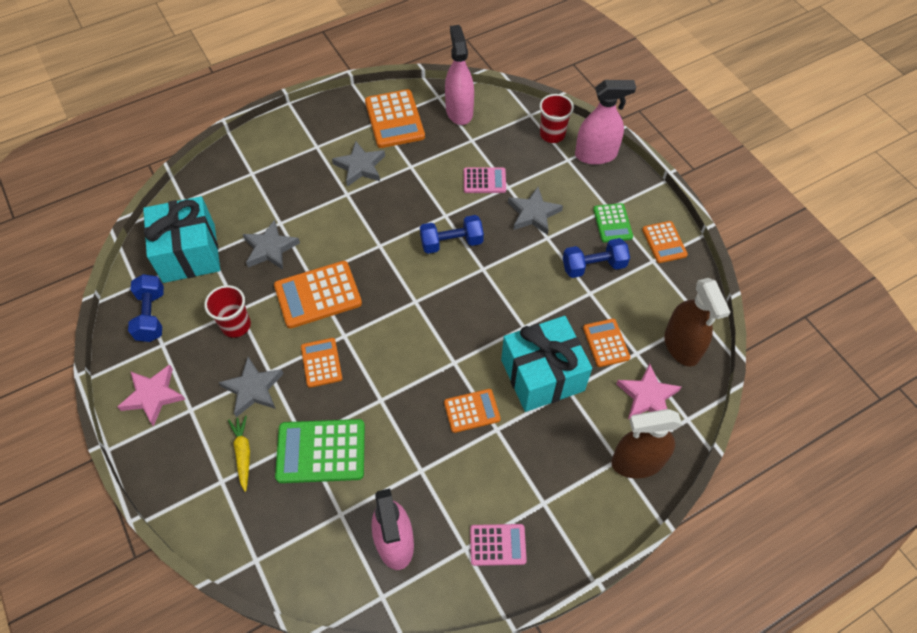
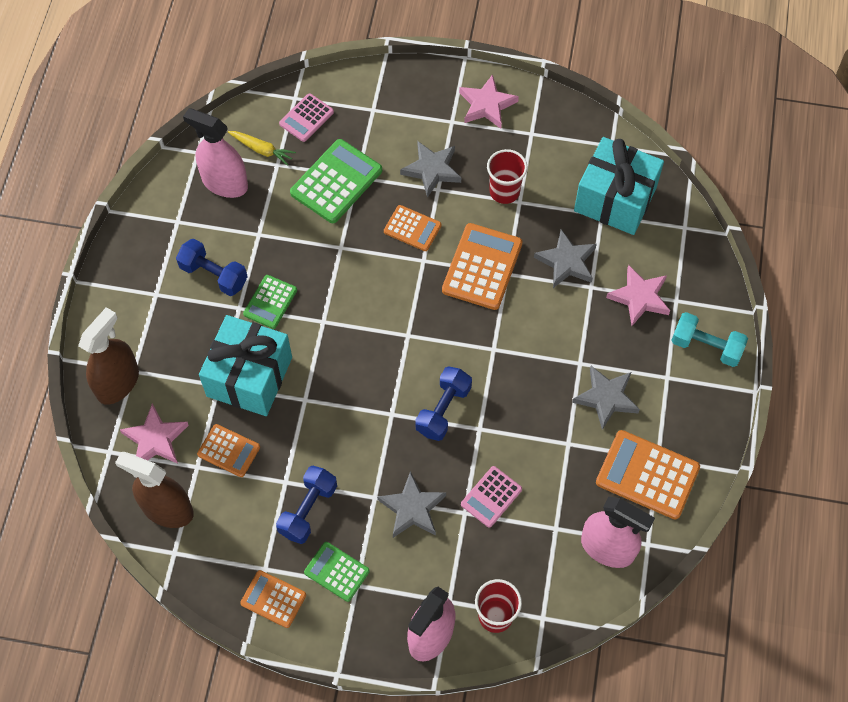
camera: 130 degrees right, 5 degrees up
blue dumbbell [128,274,164,342] -> blue dumbbell moved to [176,239,248,296]
yellow carrot [228,416,250,492] -> yellow carrot moved to [228,131,296,166]
orange calculator [444,389,501,433] -> green calculator [243,275,297,329]
pink calculator [470,524,527,566] -> pink calculator moved to [279,93,334,142]
none -> pink star [606,265,670,326]
none -> turquoise dumbbell [671,312,748,367]

